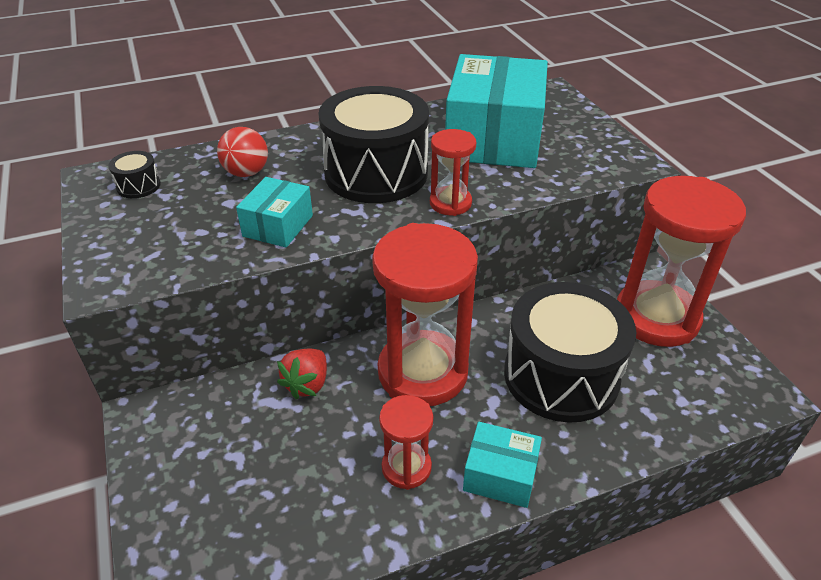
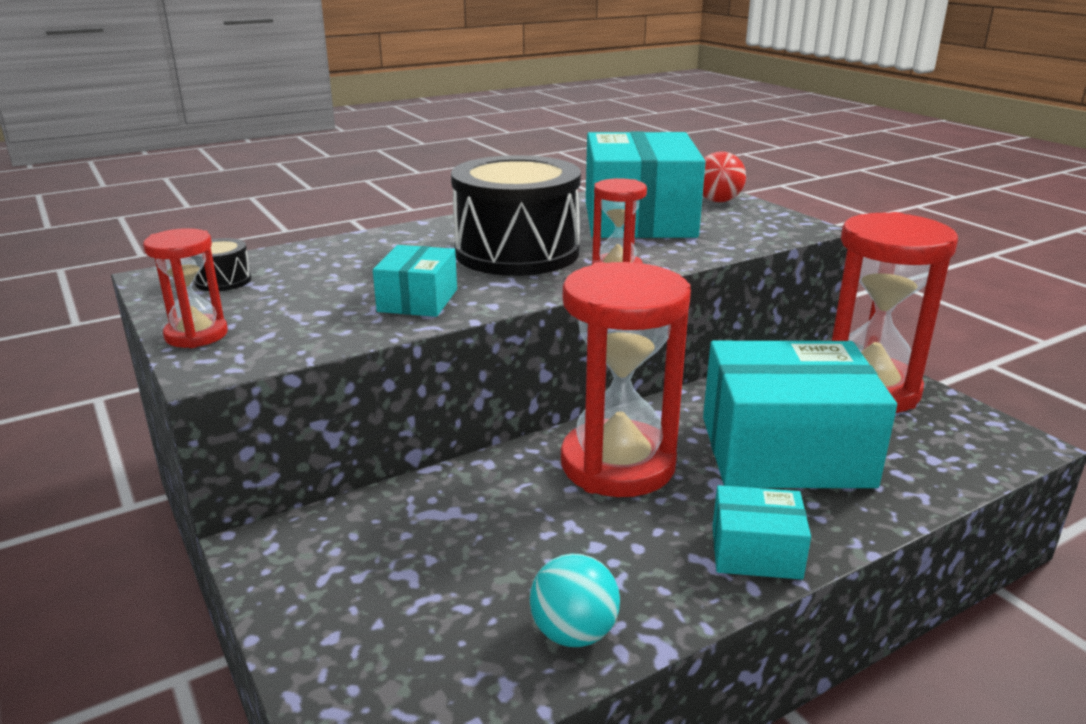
camera: 10 degrees left, 15 degrees down
red ball [217,127,268,177] -> red ball moved to [703,151,746,202]
red strawberry [277,349,327,400] -> none
red hourglass [379,395,433,490] -> red hourglass moved to [143,228,228,348]
black drum [504,282,636,423] -> turquoise box [703,341,897,488]
none -> turquoise ball [529,554,620,647]

